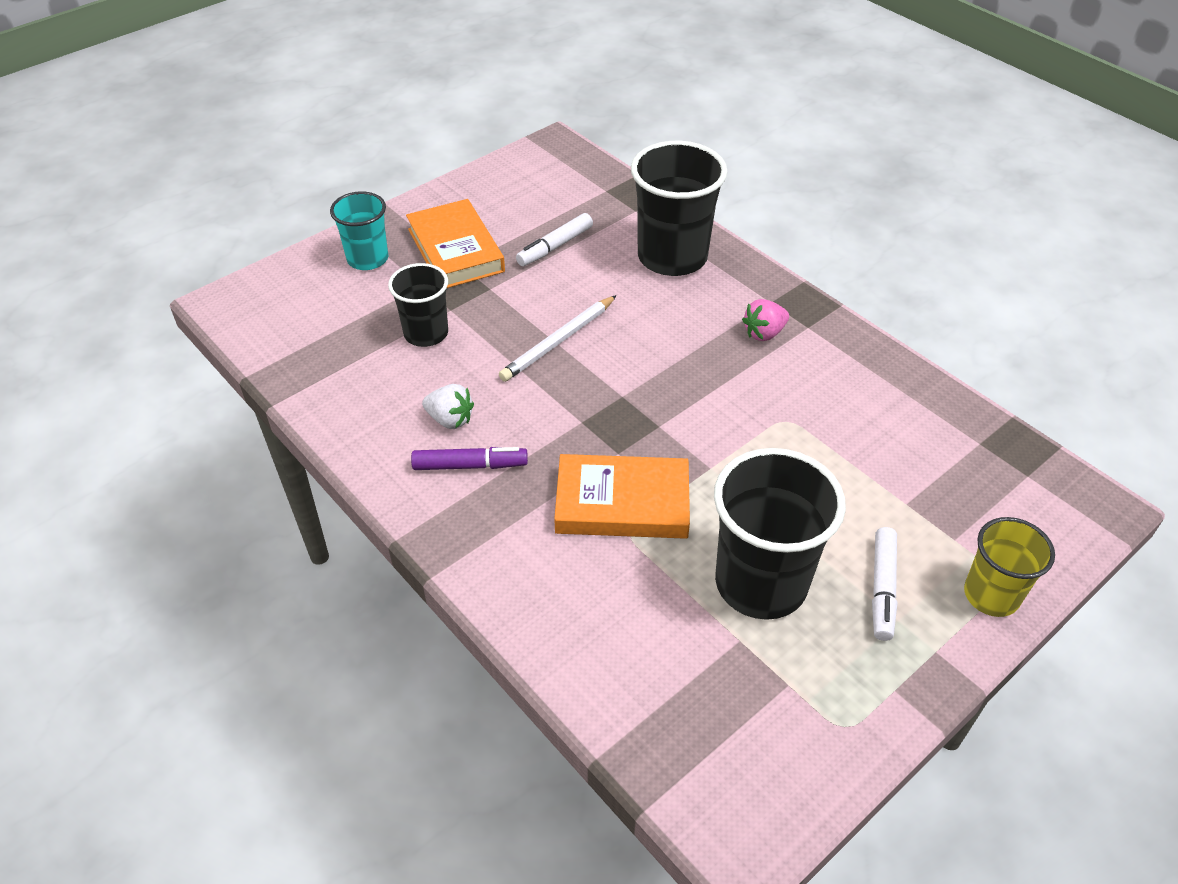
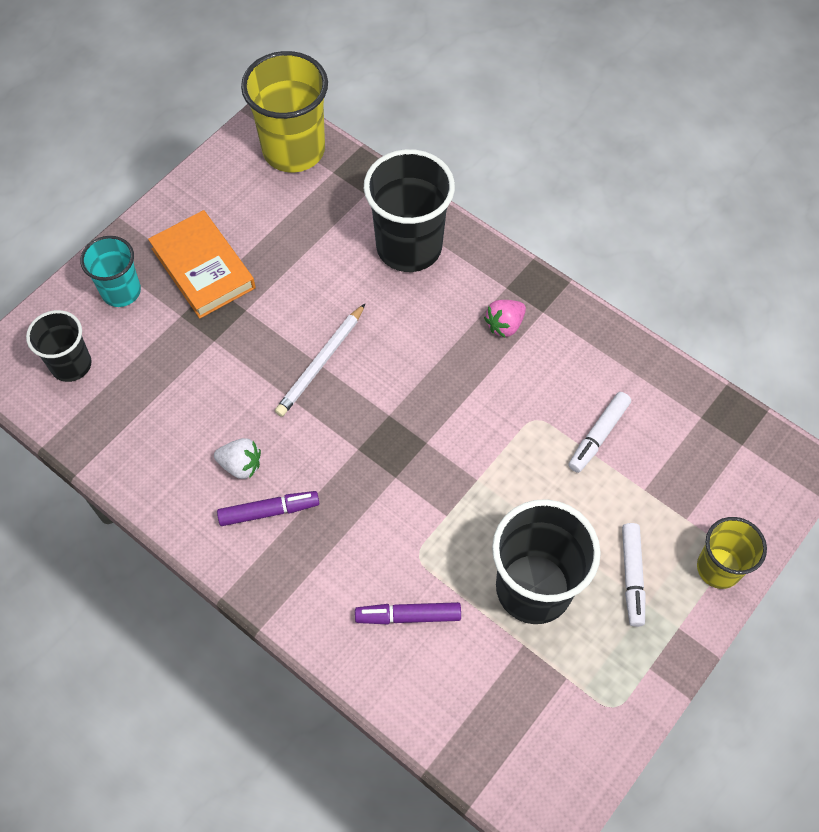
camera: 10 degrees left, 15 degrees up
black cup [388,263,448,347] -> black cup moved to [26,310,92,382]
white marker [516,213,593,266] -> white marker moved to [569,392,631,473]
orange book [554,454,690,539] -> none
none -> yellow cup [241,51,328,172]
none -> purple marker [355,602,461,624]

